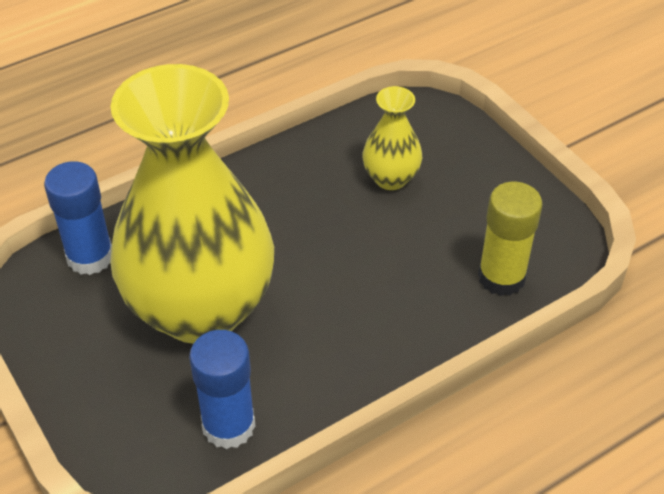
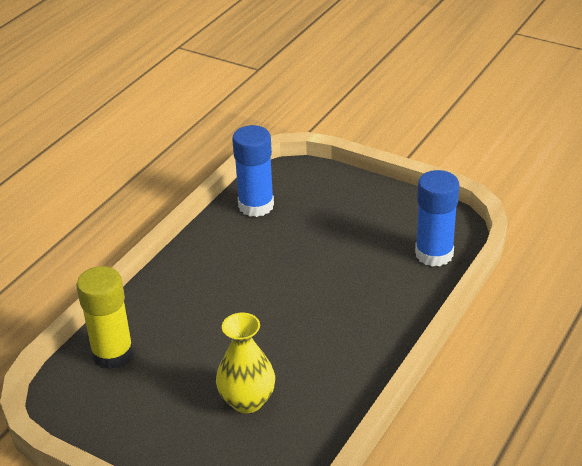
camera: 155 degrees right, 10 degrees down
yellow vase [110,64,274,344] -> none

